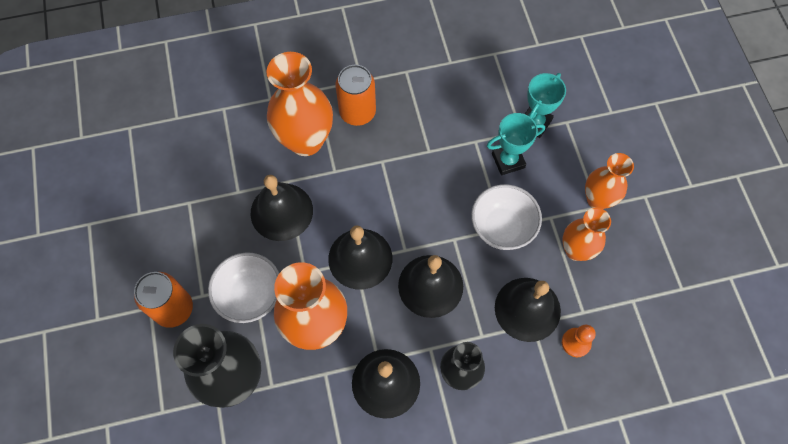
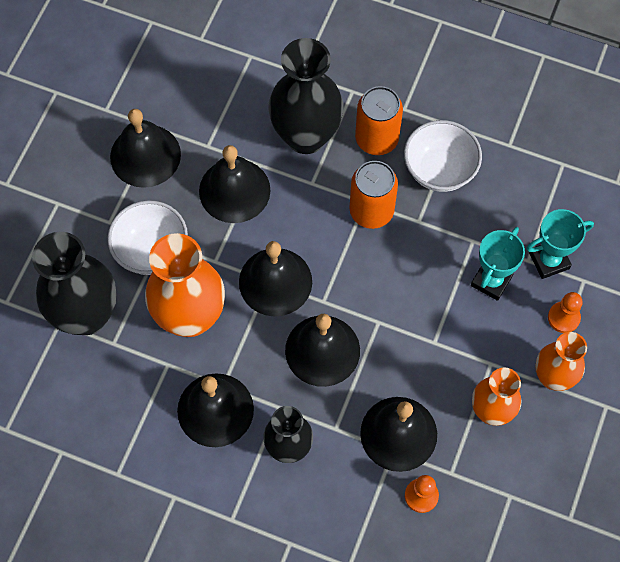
camera: 35 degrees right, 0 degrees up
orange can [134,272,193,328] -> orange can moved to [349,161,398,229]
orange vase [266,52,333,156] -> black vase [268,38,344,154]
white bowl [471,184,542,250] -> white bowl moved to [404,120,482,192]
turquoise trophy [487,113,545,175] -> turquoise trophy turned 75 degrees counterclockwise [471,227,525,301]
none -> black bell [110,109,181,188]
none -> orange pawn [548,292,583,333]

